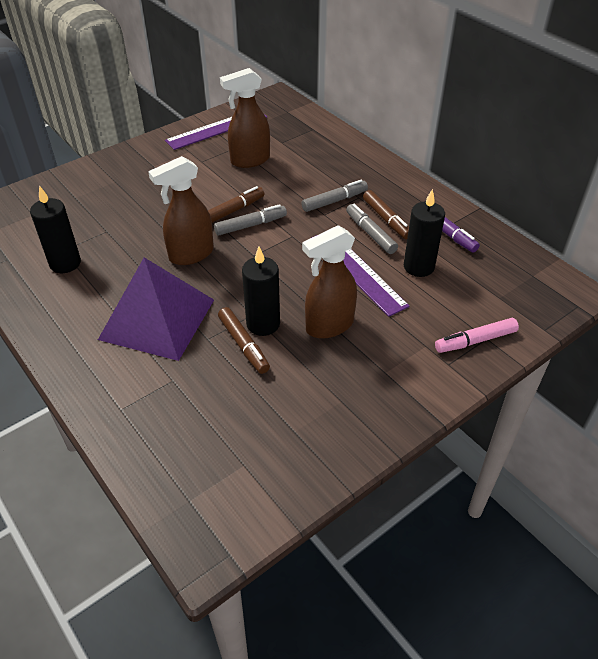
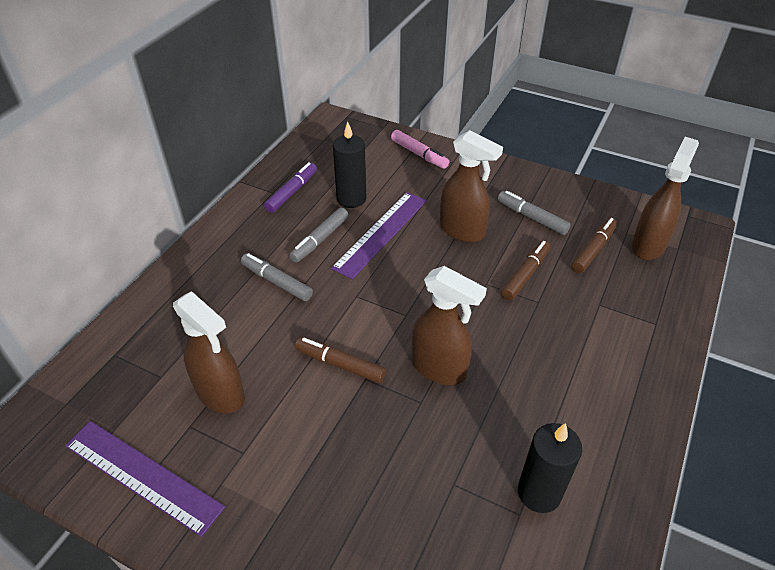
camera: 115 degrees left, 0 degrees up
purple pyramid [98,257,214,361] -> none
grey marker [214,204,287,235] -> grey marker moved to [498,191,571,235]
black candle [242,247,280,336] -> none
brown marker [363,190,409,239] -> brown marker moved to [571,218,617,273]
none -> brown spray bottle [632,137,699,260]

